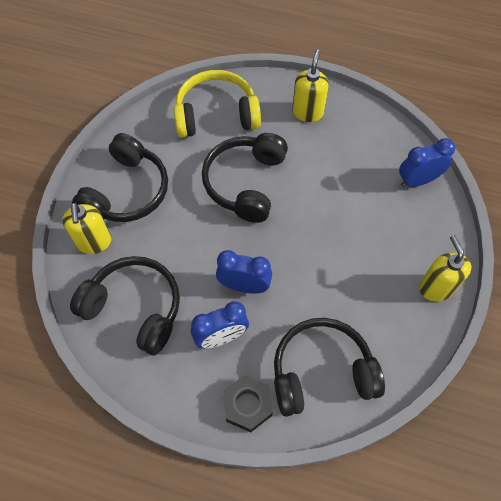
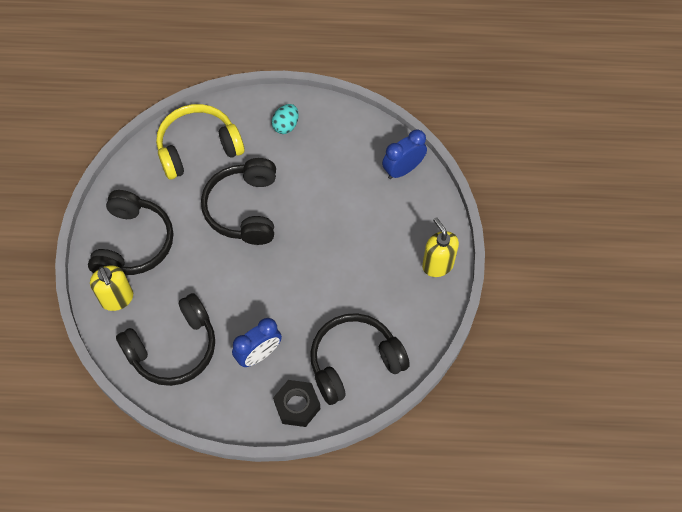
camera: 15 degrees left, 0 degrees up
black headphones [70,256,180,356] -> black headphones turned 135 degrees clockwise [116,293,215,386]
blue clock [216,250,272,293] -> none
yellow soap dispenser [292,50,329,122] -> turquoise egg [272,104,299,134]

